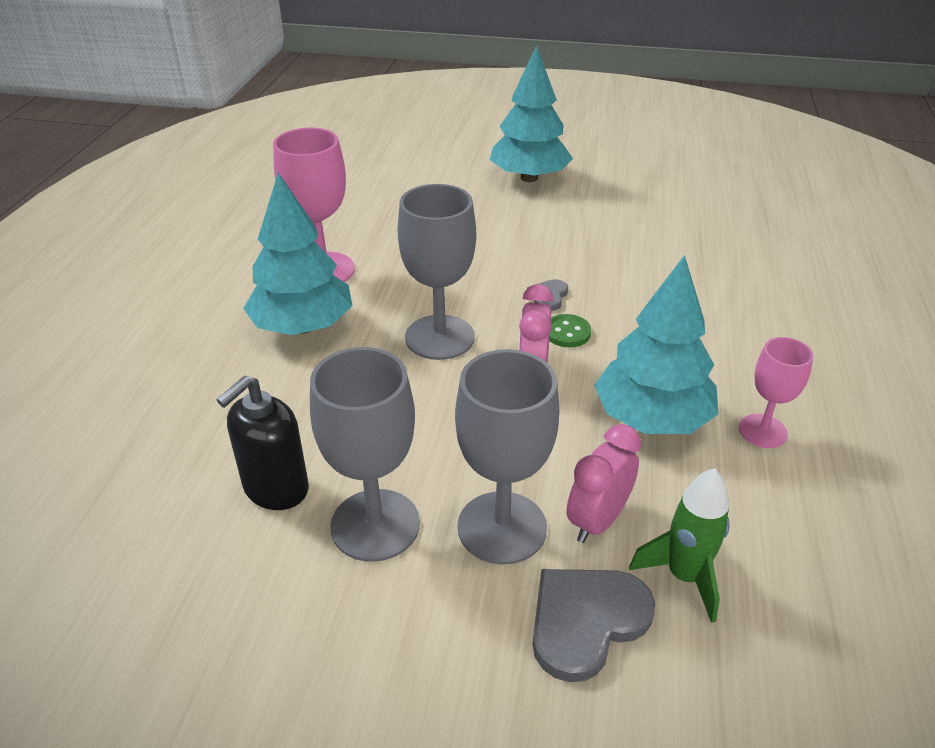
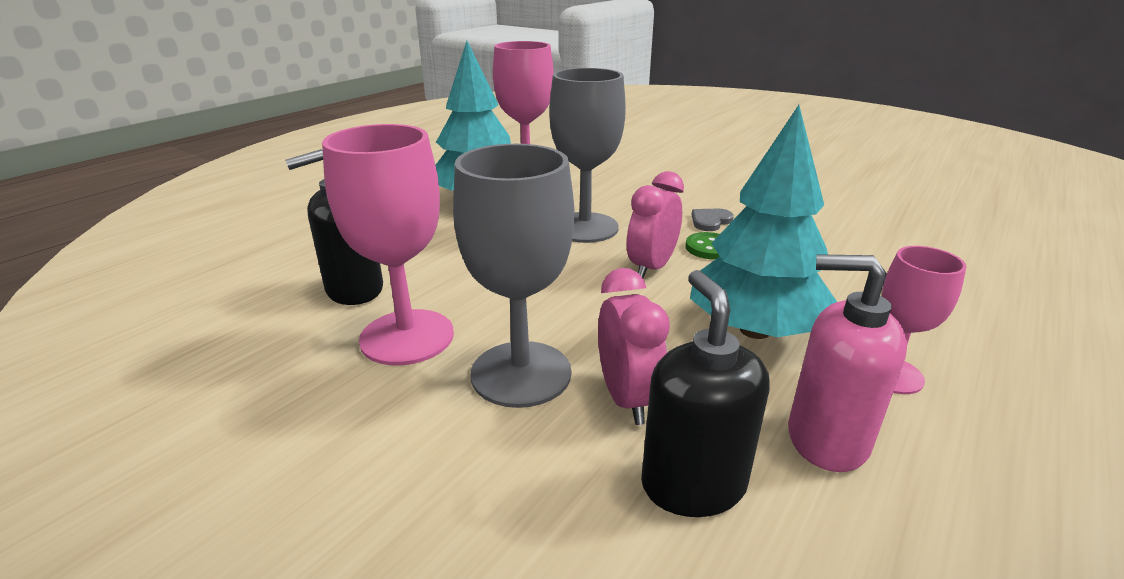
camera: 25 degrees right, 10 degrees down
grey goblet [310,347,420,562] -> pink goblet [322,124,454,365]
turquoise tree [490,45,573,182] -> none
grey heart [533,569,655,682] -> none
pink clock [566,424,641,543] -> pink clock turned 105 degrees clockwise [598,268,670,425]
green rocket [629,468,730,623] -> black soap dispenser [641,270,770,517]
none -> pink soap dispenser [788,254,907,472]

